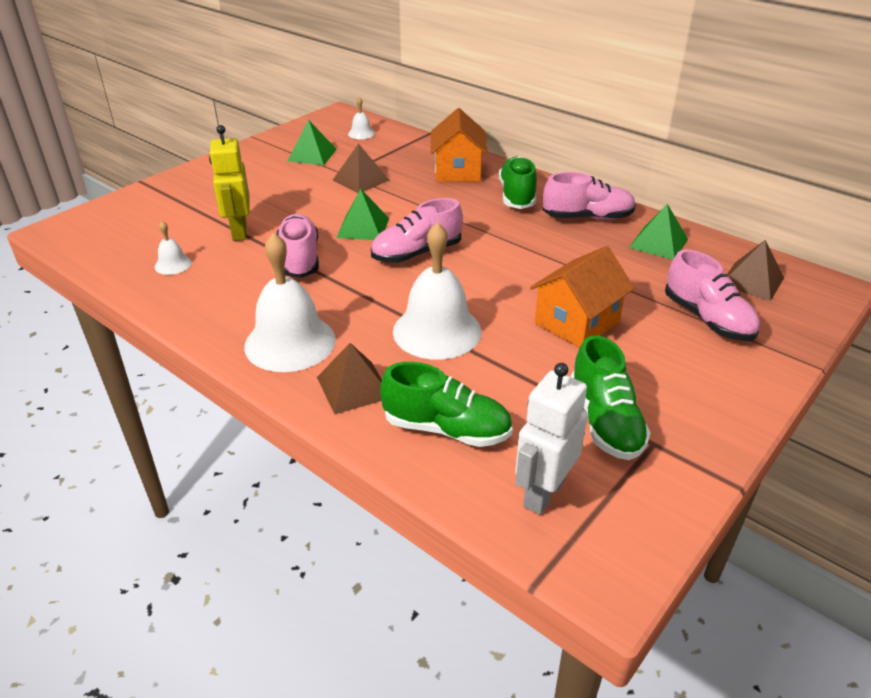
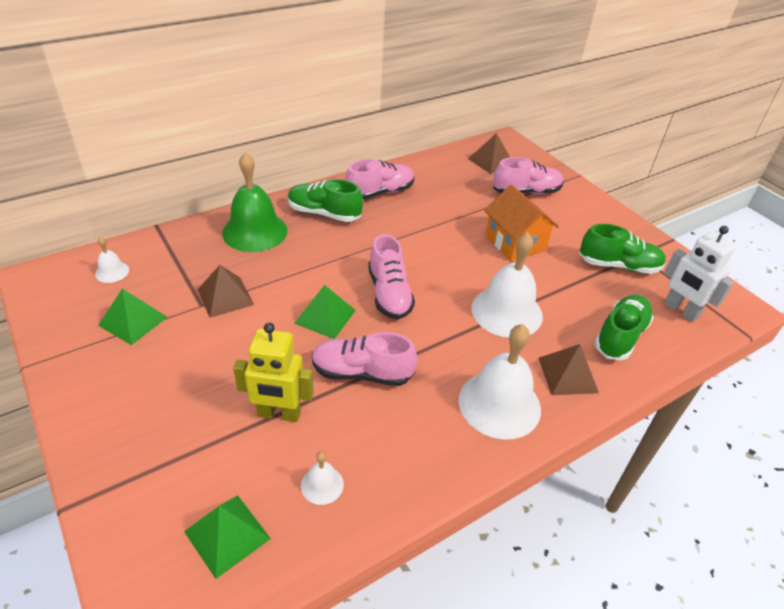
camera: 75 degrees left, 5 degrees up
orange house [431,108,488,182] -> green bell [222,152,288,252]
pink shoe [543,172,636,220] -> pink shoe turned 45 degrees clockwise [345,159,414,199]
green pyramid [629,204,688,260] -> green pyramid moved to [184,495,271,579]

